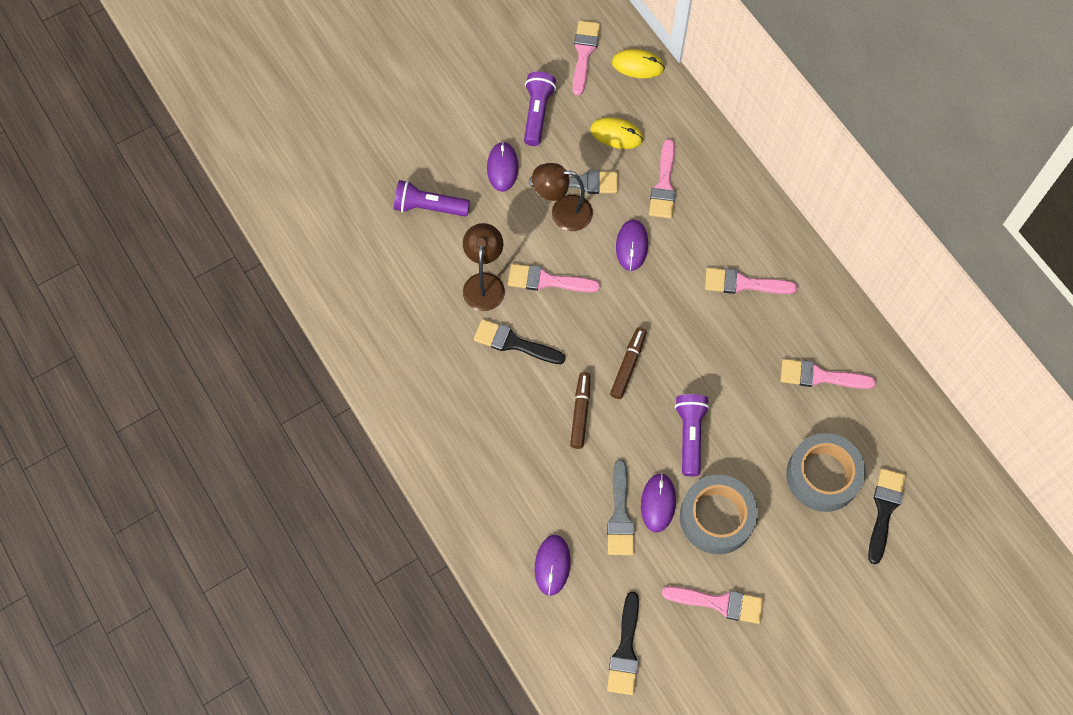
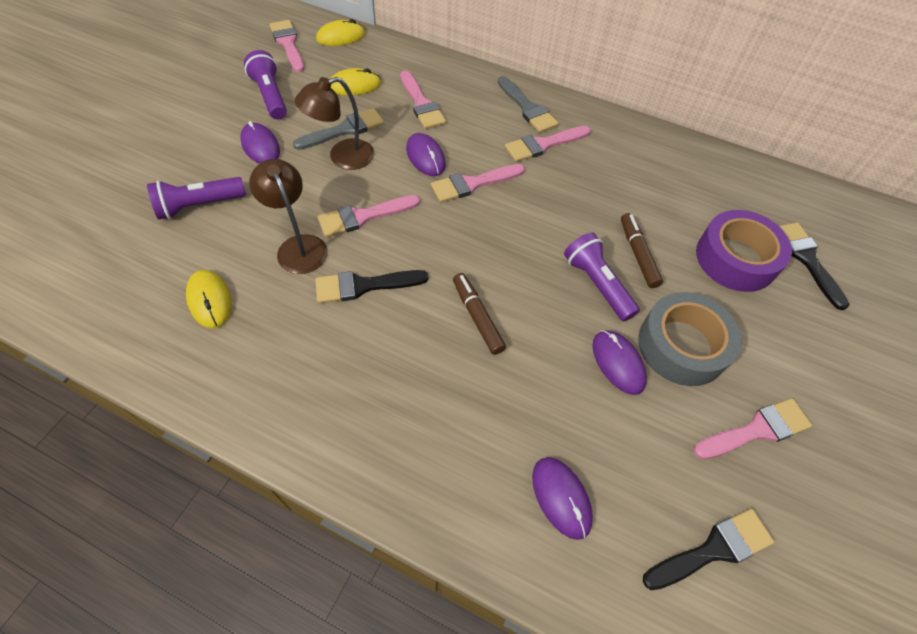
camera: 35 degrees left, 10 degrees down
grey brush [607,460,634,555] -> grey brush moved to [498,76,559,133]
black brush [607,591,639,695] -> black brush turned 90 degrees counterclockwise [643,509,775,590]
brown marker [610,327,647,399] -> brown marker moved to [621,213,663,288]
pink brush [780,359,876,389] -> pink brush moved to [431,164,525,202]
grey tape [786,433,866,512] -> purple tape [696,210,792,292]
none -> yellow mouse [186,270,232,329]

